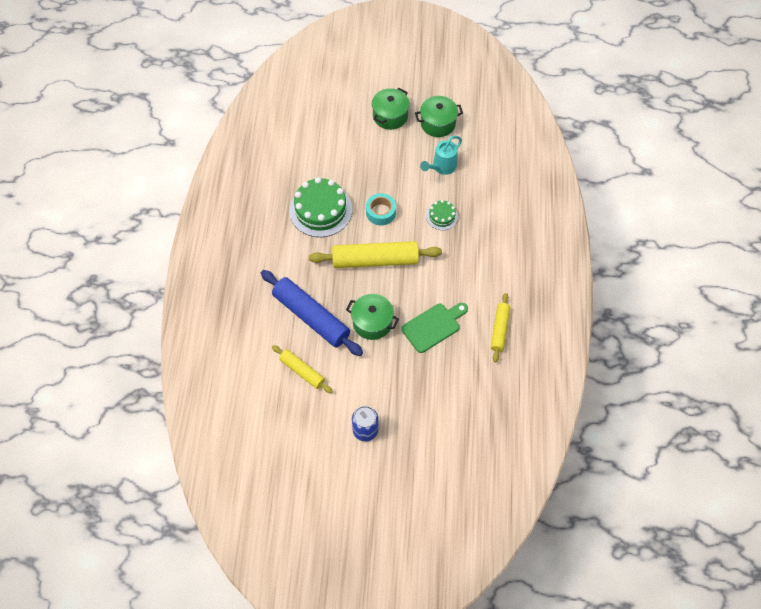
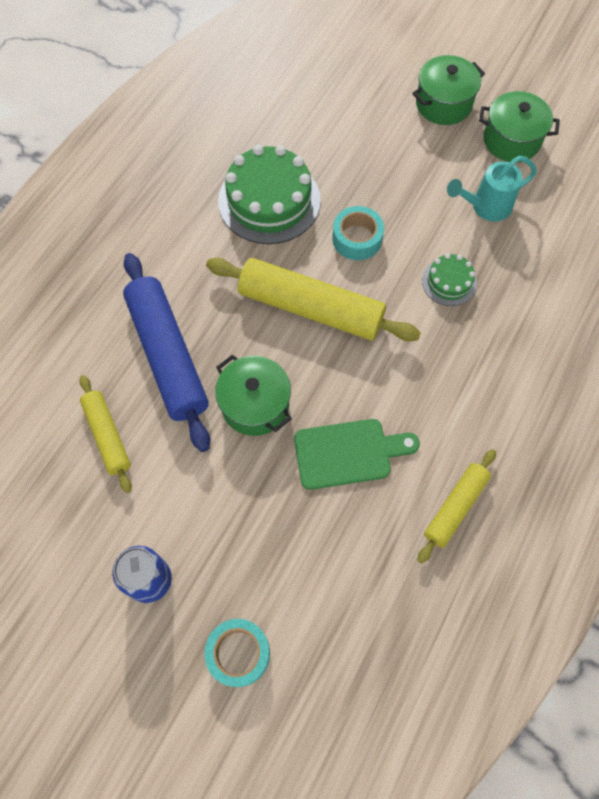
camera: 25 degrees right, 5 degrees up
none -> turquoise tape [204,619,270,687]

